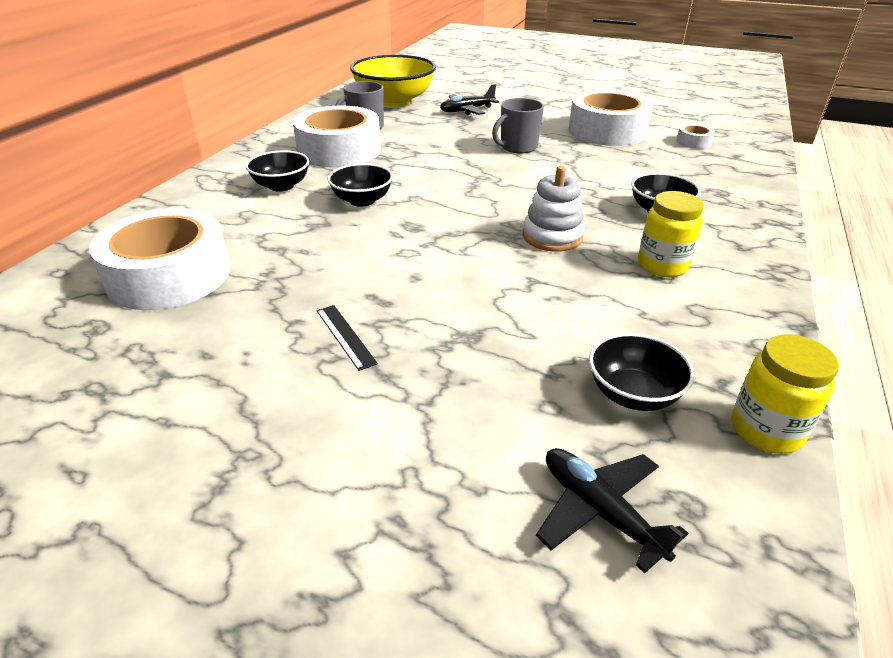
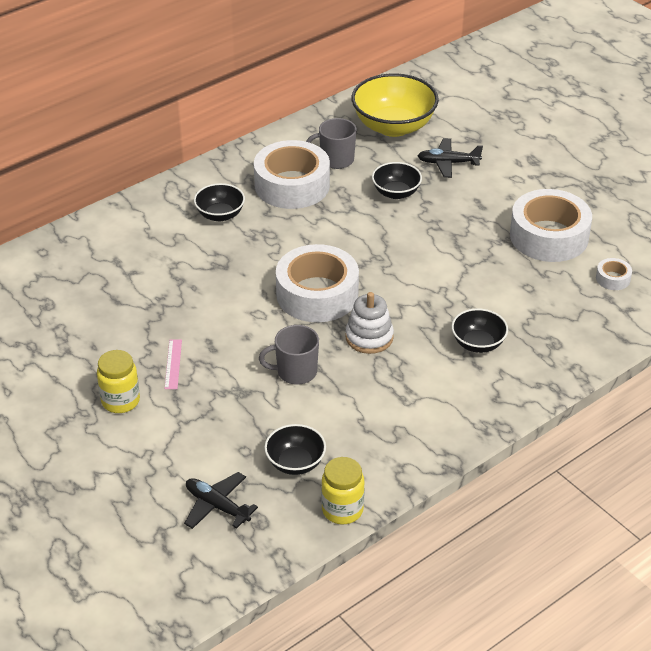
camera: 30 degrees right, 5 degrees up
white tape [89,208,230,310] -> white tape moved to [276,244,359,322]
black ruler [317,305,378,371] -> pink ruler [164,339,182,389]
black bowl [328,163,393,207] -> black bowl moved to [372,162,422,199]
grey mug [492,98,544,154] -> grey mug moved to [259,325,319,385]
black plane [536,448,688,573] -> black plane turned 45 degrees counterclockwise [184,472,258,529]
yellow jar [638,191,704,277] -> yellow jar moved to [97,350,140,413]

